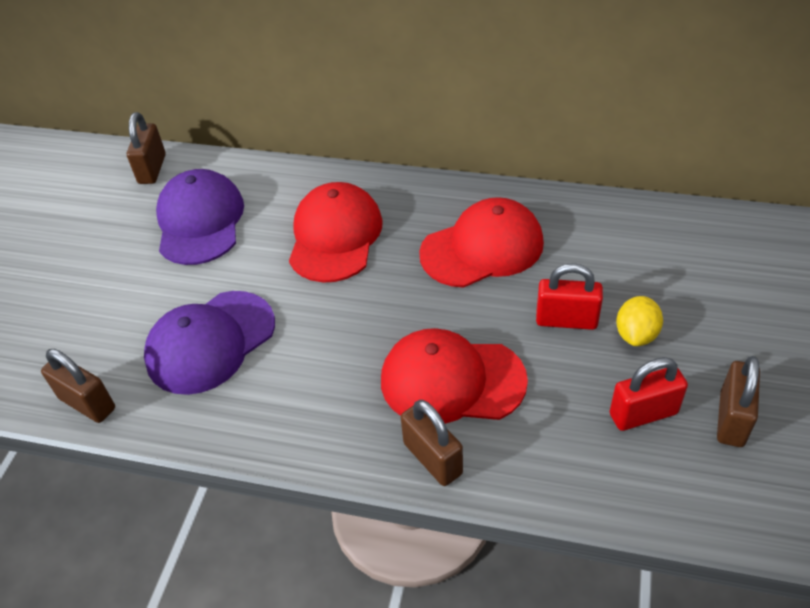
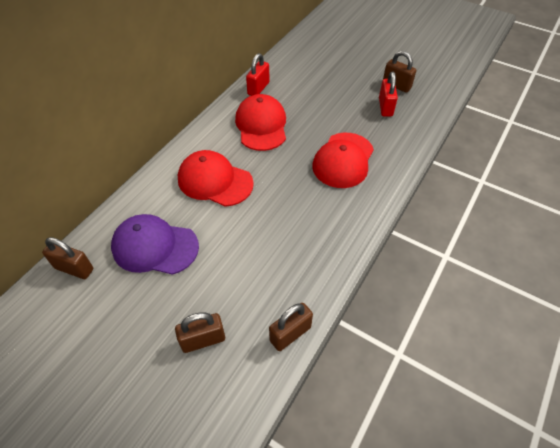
camera: 75 degrees left, 5 degrees up
purple cap [144,291,275,395] -> none
brown padlock [401,400,463,486] -> brown padlock moved to [175,312,225,353]
red padlock [536,263,603,330] -> red padlock moved to [246,53,270,96]
yellow lemon [616,296,663,346] -> none

